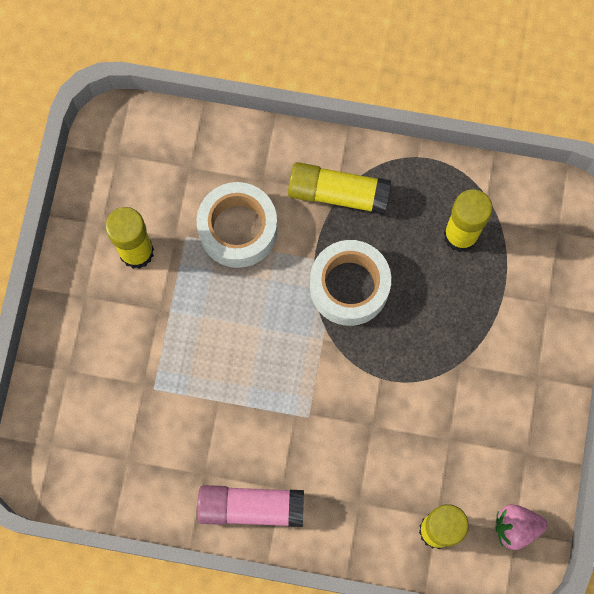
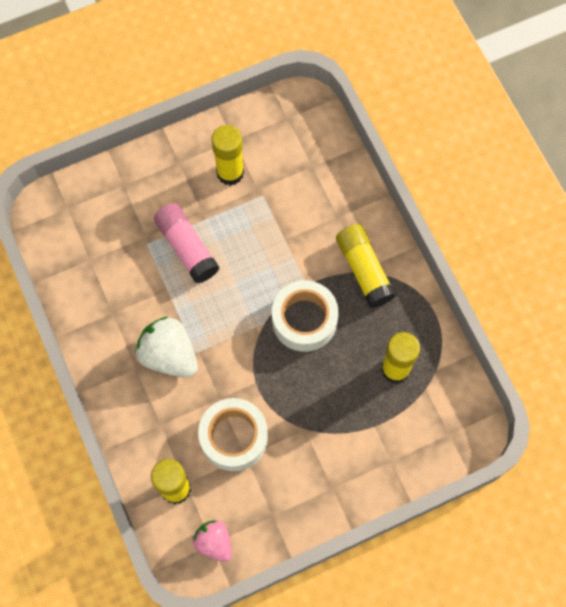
camera: 55 degrees right, 5 degrees down
white tape [197,182,278,268] -> white tape moved to [198,398,268,471]
pink glue stick [197,485,304,527] -> pink glue stick moved to [154,203,219,283]
none -> white strawberry [135,316,198,378]

